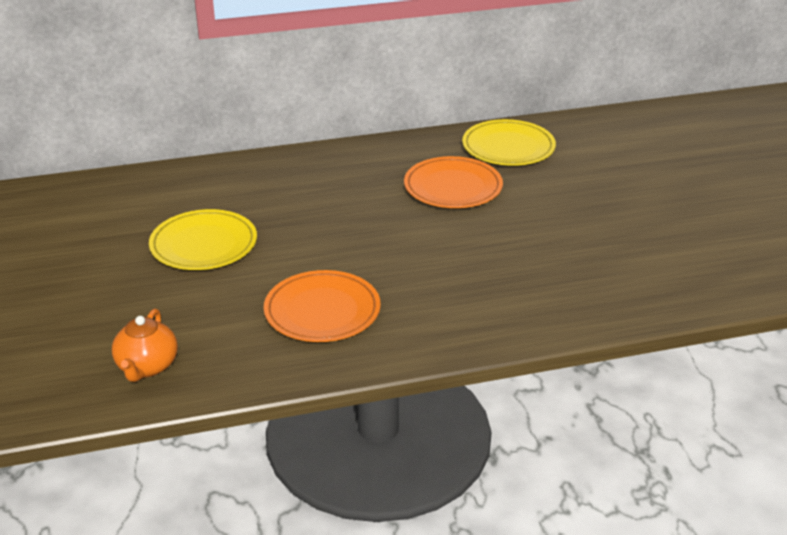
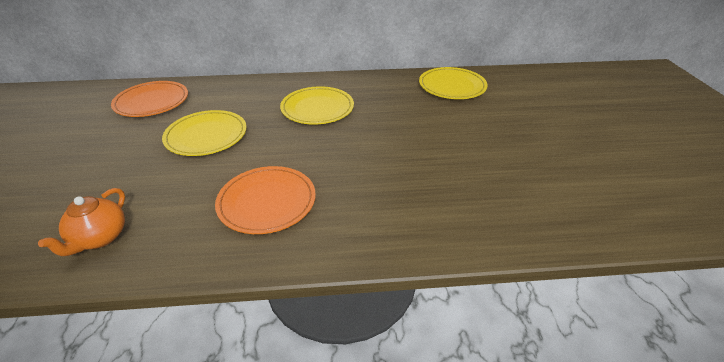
camera: 10 degrees right, 5 degrees up
orange plate [404,156,503,208] -> orange plate moved to [111,81,188,117]
none -> yellow plate [280,86,354,124]

